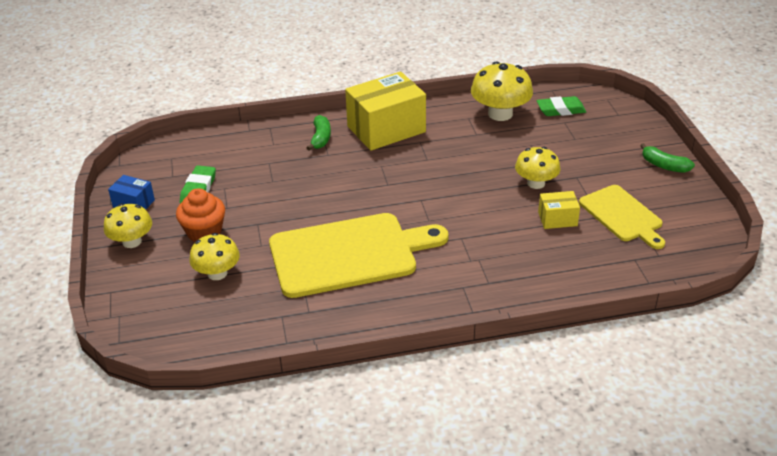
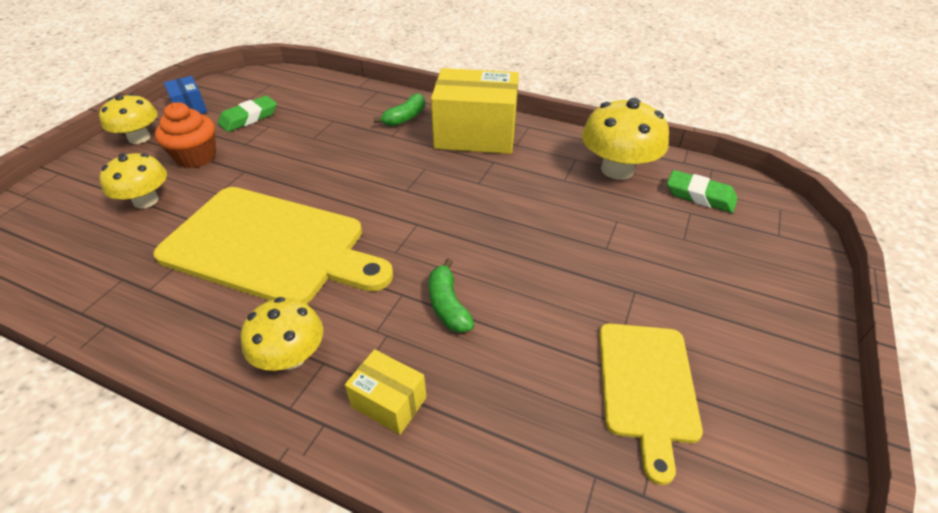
camera: 35 degrees right, 5 degrees up
yellow mushroom [515,147,560,189] -> yellow mushroom moved to [240,297,323,371]
yellow box [538,191,580,229] -> yellow box moved to [345,349,427,435]
green banana [640,143,695,173] -> green banana moved to [429,259,474,333]

